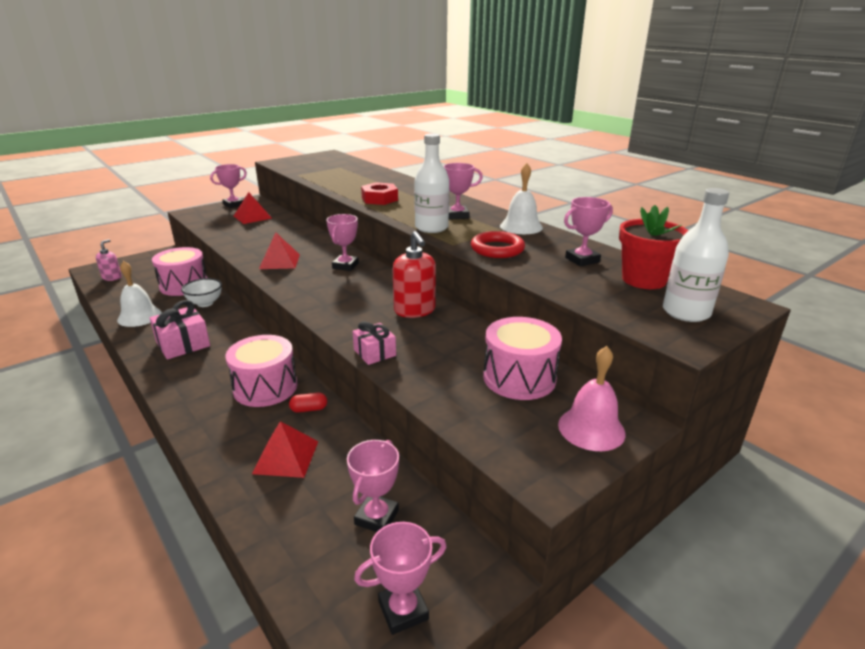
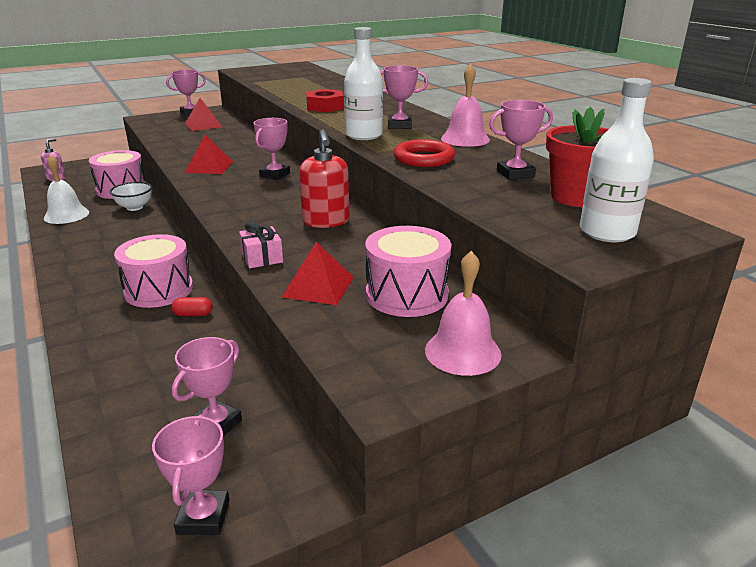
camera: 10 degrees right, 0 degrees up
pink gift [150,300,210,359] -> none
red pyramid [252,421,318,478] -> red pyramid moved to [282,242,354,305]
pink trophy [354,522,447,635] -> pink trophy turned 75 degrees counterclockwise [152,414,230,535]
white bell [500,163,543,234] -> pink bell [441,64,490,147]

